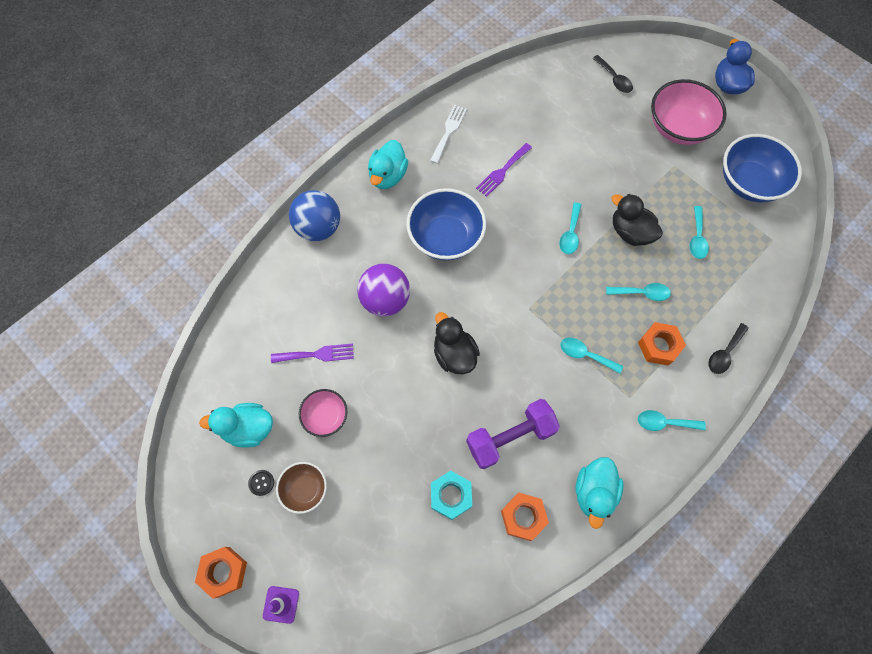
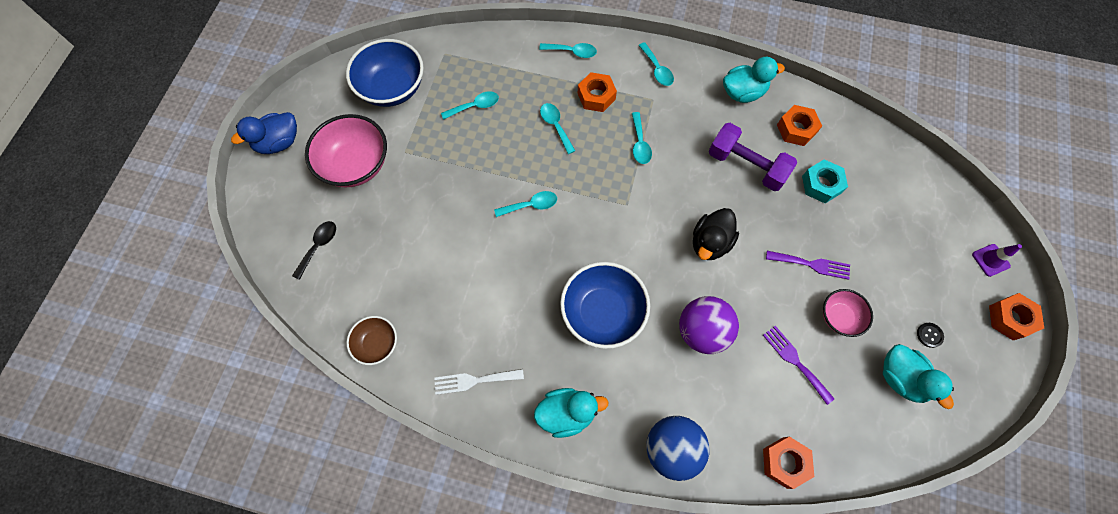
camera: 120 degrees left, 0 degrees up
brown bowl [276,462,327,514] -> brown bowl moved to [346,316,397,365]
purple fork [476,143,532,197] -> purple fork moved to [766,251,850,280]
black duck [611,194,663,246] -> none
black spoon [708,323,749,374] -> turquoise spoon [539,43,597,58]
none -> orange nut [763,436,814,489]

